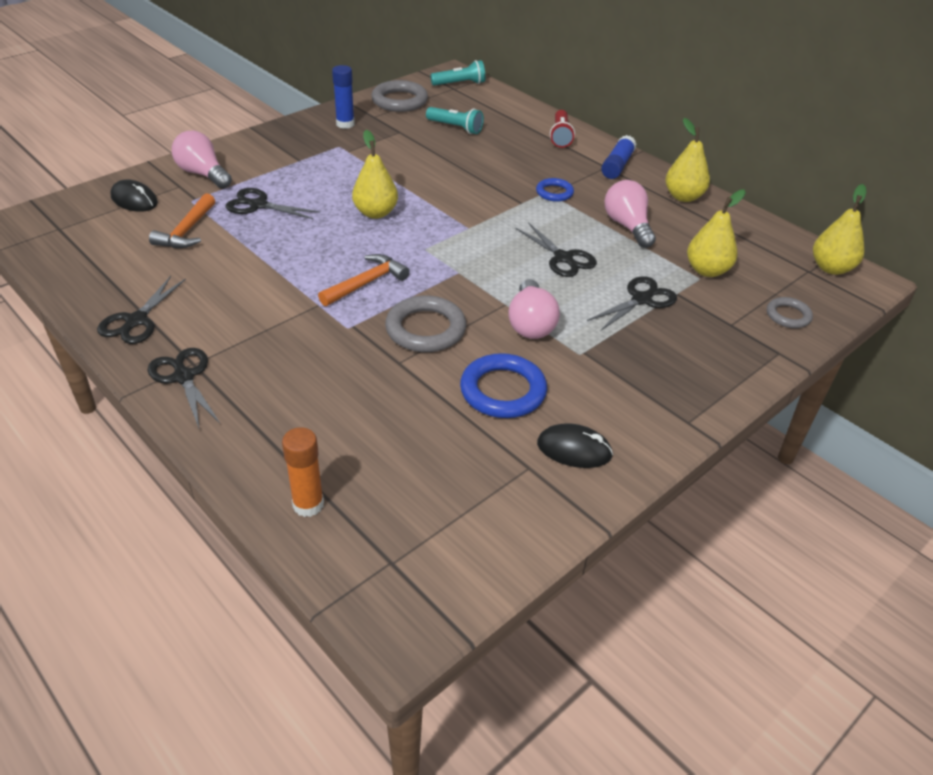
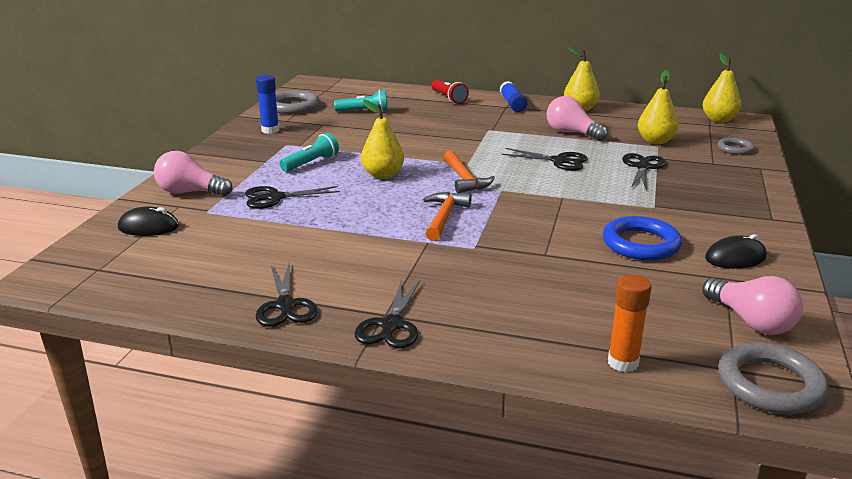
camera: 30 degrees left, 15 degrees down
black scissors [147,348,220,428] -> black scissors turned 105 degrees counterclockwise [354,279,420,348]
orange hammer [149,193,215,248] -> orange hammer moved to [443,151,495,193]
grey ring [385,295,466,352] -> grey ring moved to [719,342,829,414]
turquoise flashlight [430,60,485,86] -> turquoise flashlight moved to [280,133,339,172]
pink light bulb [508,279,560,339] -> pink light bulb moved to [703,276,803,335]
blue ring [536,178,574,202] -> none

